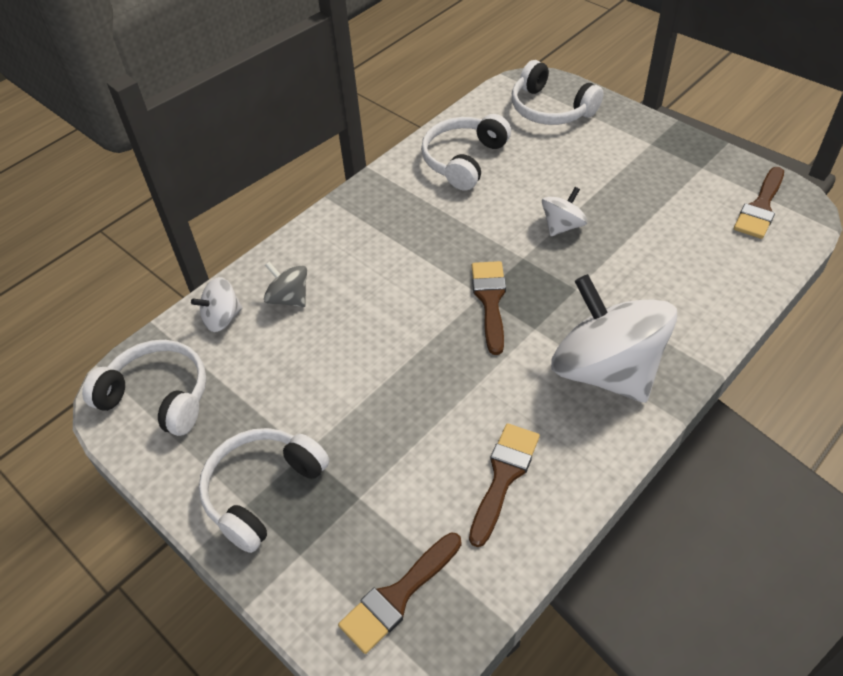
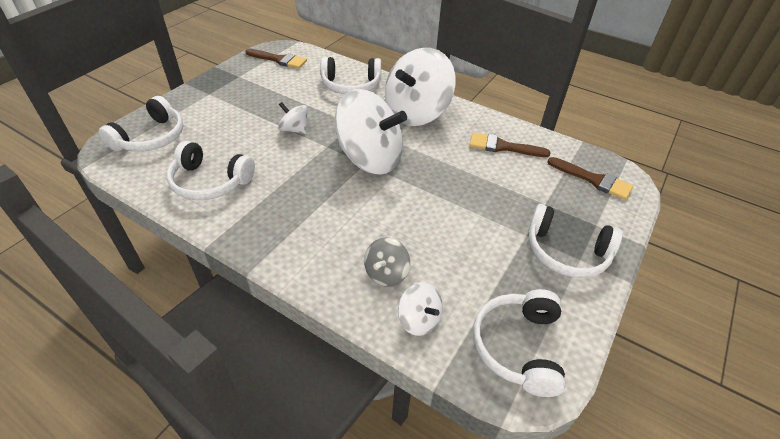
camera: 105 degrees left, 5 degrees down
brown brush [472,261,506,355] -> white spinning top [335,89,407,175]
none -> white headphones [321,57,381,94]

